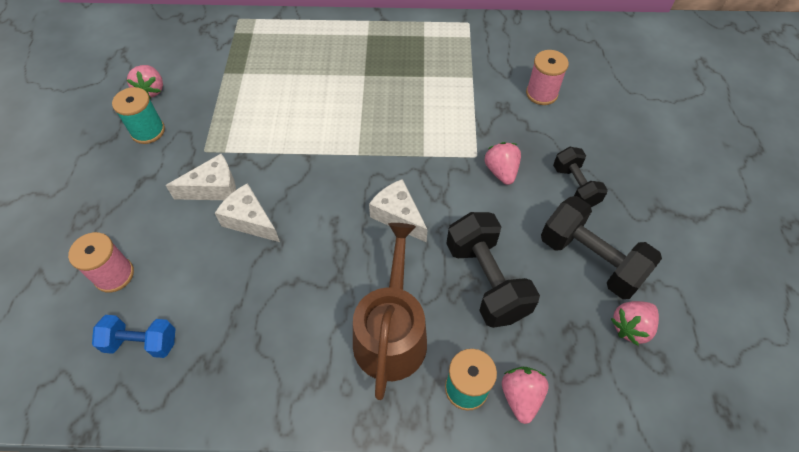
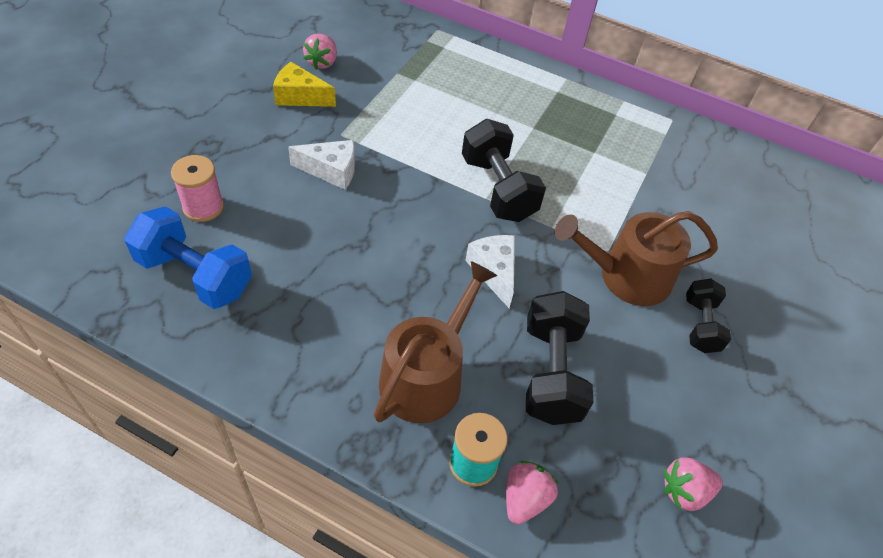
camera: 20 degrees right, 5 degrees down
blue dumbbell [92,315,175,358] -> blue dumbbell [124,206,252,309], size x1.62
turquoise spool [112,87,165,144] -> yellow cheese [273,62,336,107]
white cheese [215,183,280,242] -> none
pink strawberry [484,142,521,185] -> brown watering can [555,211,718,306]
pink spool [526,50,569,105] -> none
black dumbbell [541,196,662,299] -> black dumbbell moved to [462,119,546,222]

